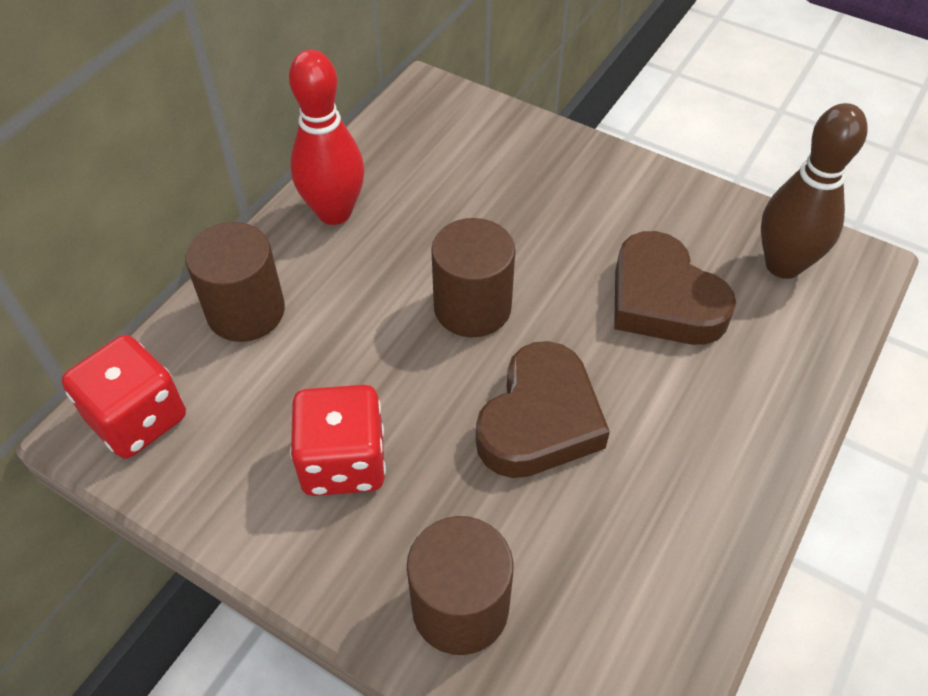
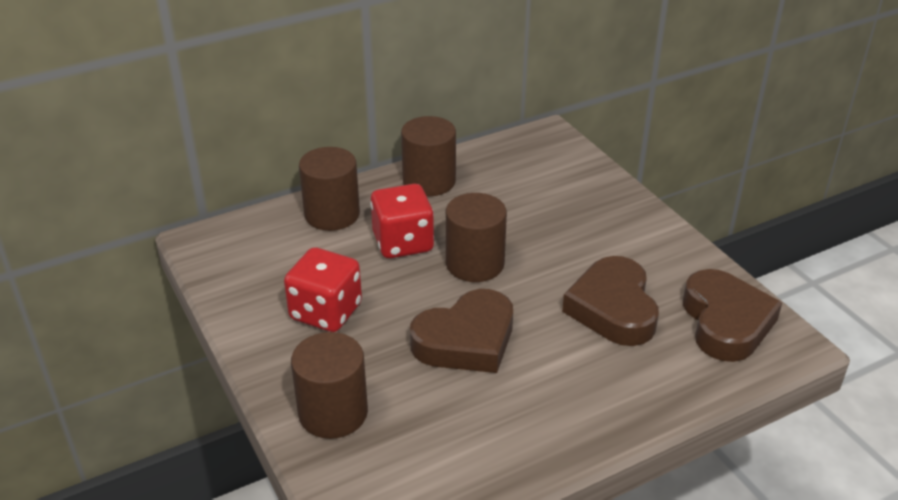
camera: 30 degrees right, 15 degrees down
red dice [62,335,186,459] -> red dice moved to [370,184,434,258]
red bowling pin [289,49,365,225] -> brown cylinder [401,116,456,196]
brown bowling pin [761,103,868,279] -> brown heart [683,269,782,362]

